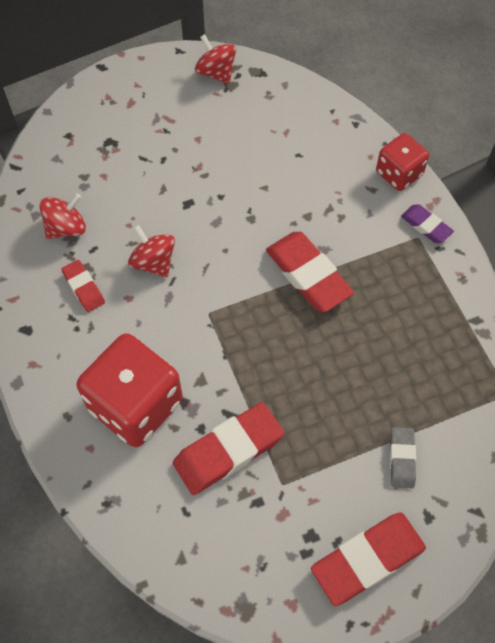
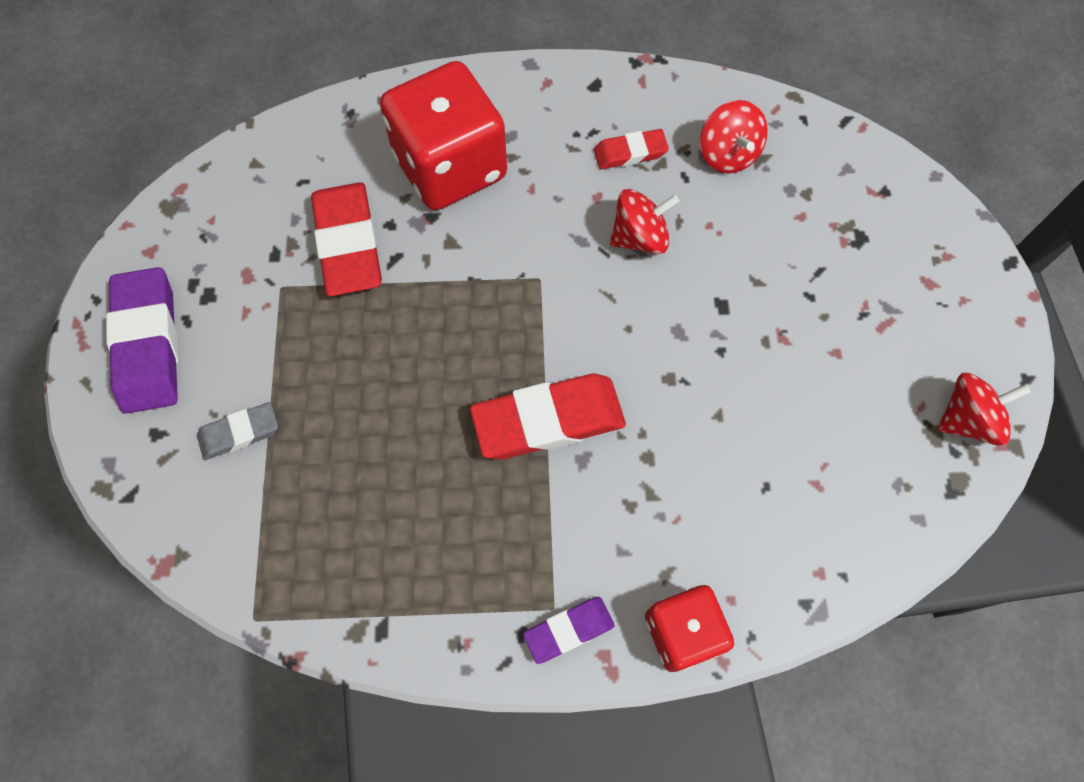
camera: 110 degrees right, 5 degrees up
red eraser [311,512,426,606] -> purple eraser [106,267,179,414]
grey eraser [390,427,416,488] -> grey eraser turned 45 degrees counterclockwise [197,402,278,460]

